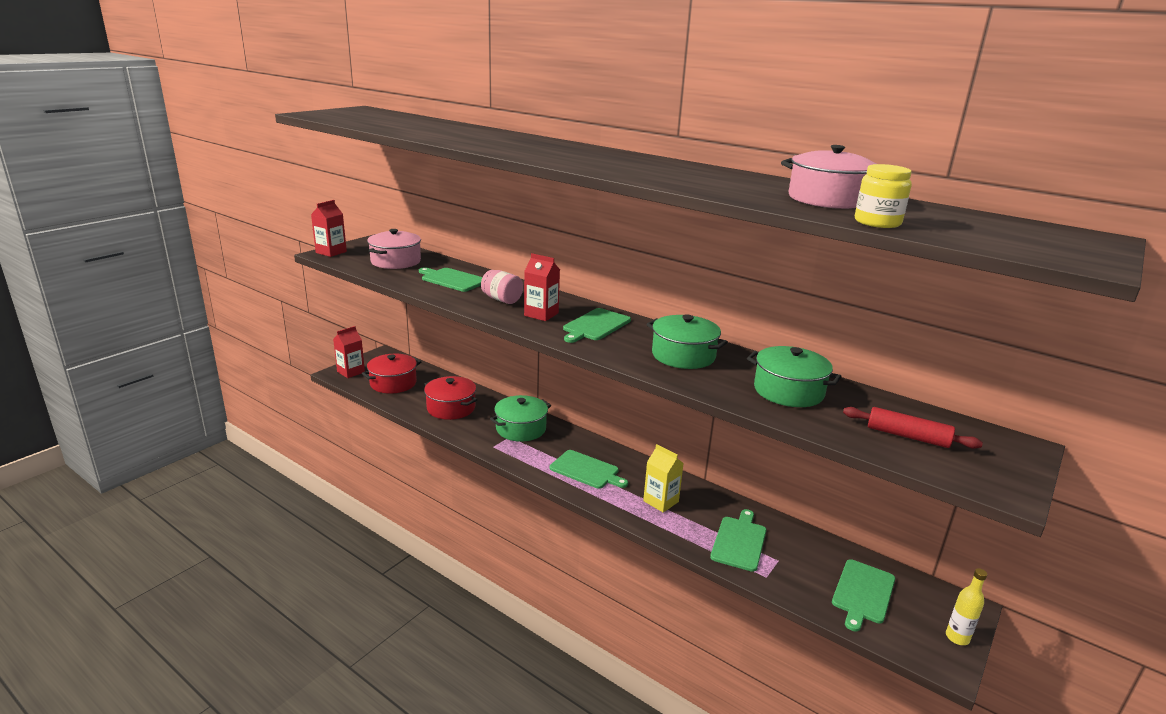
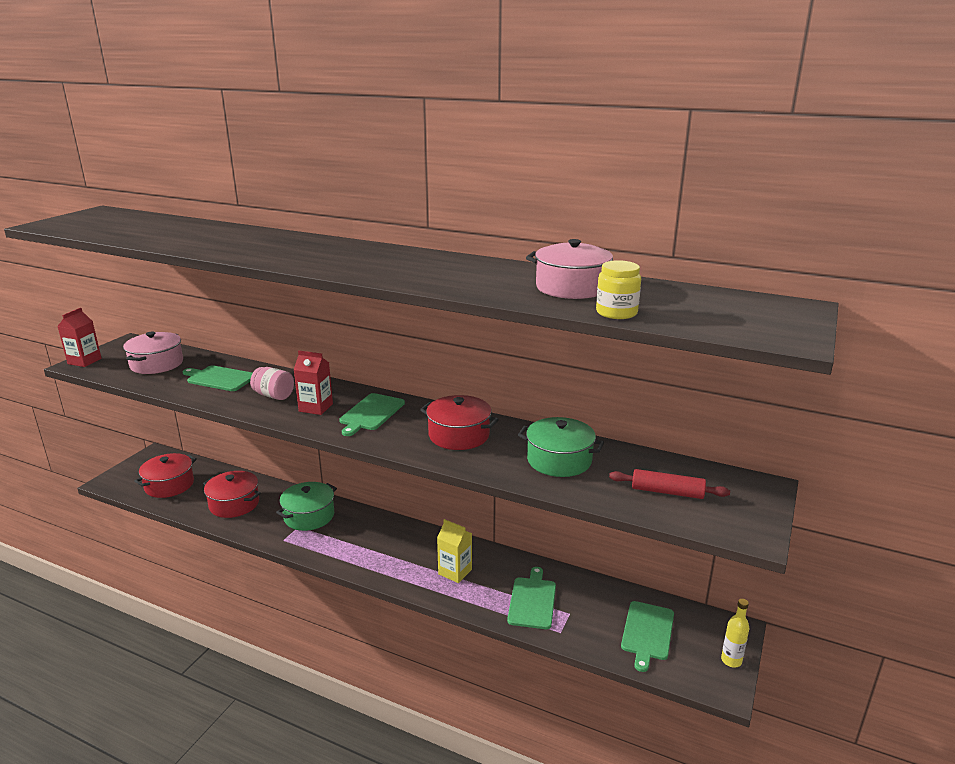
camera: 10 degrees left, 0 degrees up
red carton [333,326,365,378] -> none
green cutting board [550,450,628,489] -> none
green pot [646,314,728,369] -> red pot [420,395,499,450]

